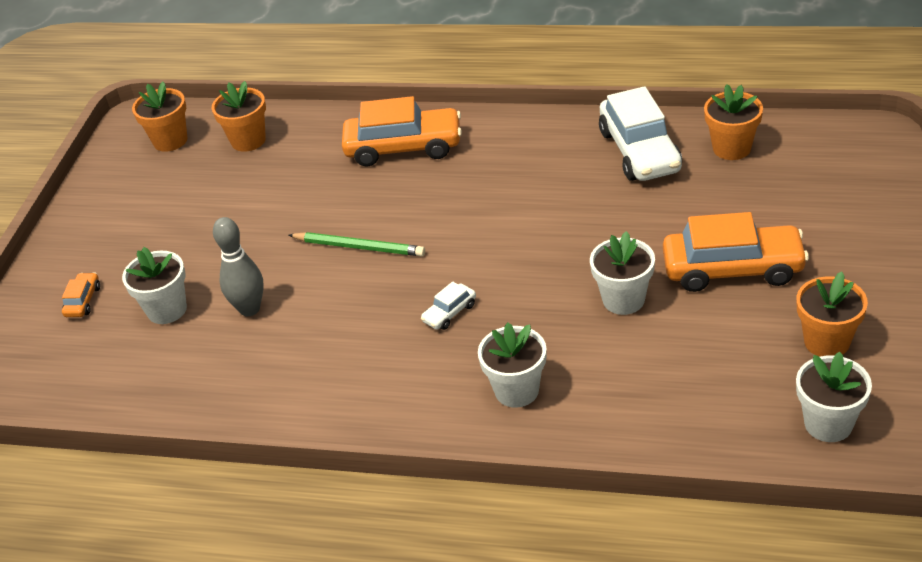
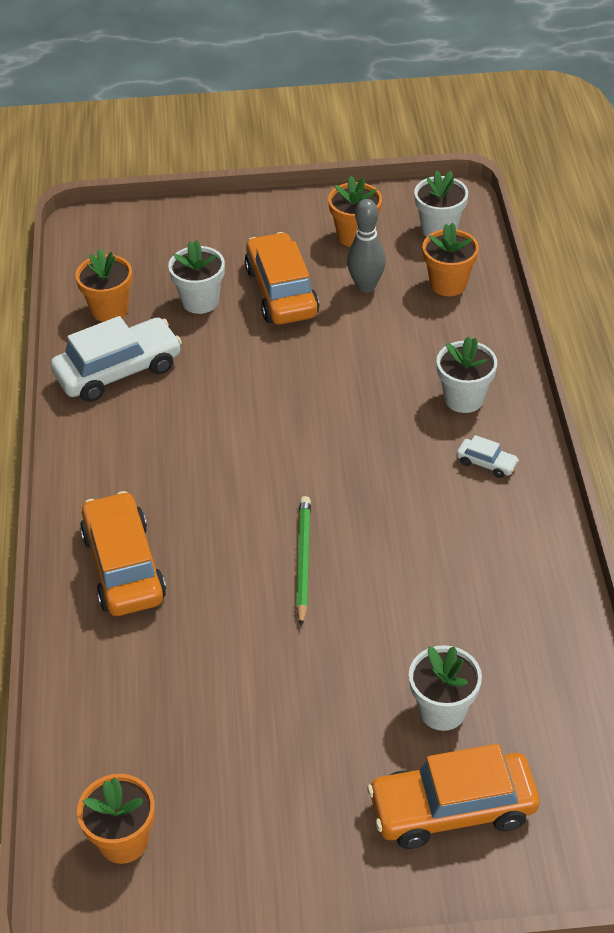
camera: 110 degrees left, 5 degrees up
orange car [62,272,100,317] -> orange car [367,744,539,849], size x2.26
orange flower pot [212,81,266,152] -> orange flower pot moved to [423,223,479,296]
grey bowling pin [213,217,264,316] -> grey bowling pin moved to [347,199,386,293]
white car [421,281,476,330] -> white car moved to [457,435,519,478]
white flower pot [590,231,655,315] -> white flower pot moved to [168,240,225,314]

